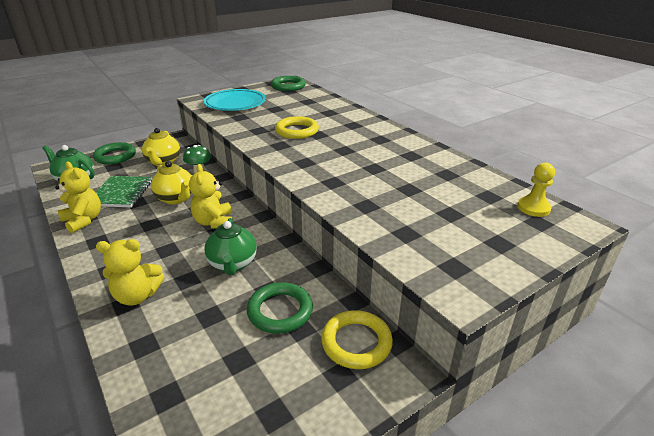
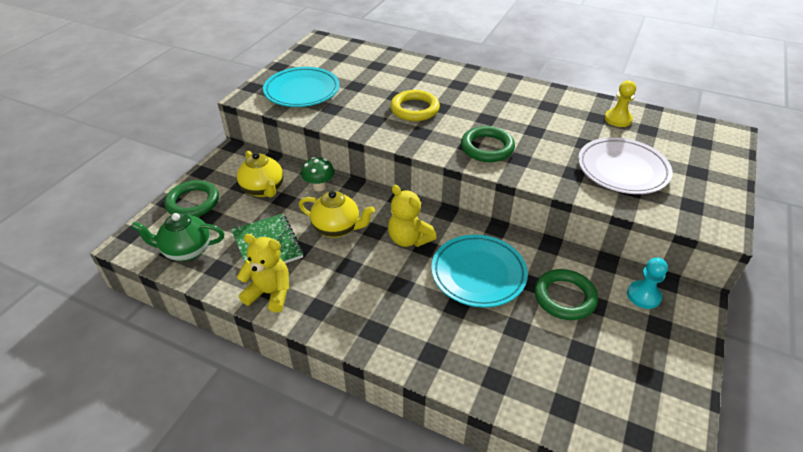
camera: 30 degrees left, 10 degrees up
yellow teddy bear [96,239,164,306] -> none
green teapot [204,218,257,275] -> turquoise plate [431,235,528,307]
green ring [271,76,306,91] -> green ring moved to [461,126,515,162]
yellow ring [321,310,393,369] -> turquoise pawn [627,257,668,309]
yellow pawn [517,163,555,217] -> yellow pawn moved to [604,81,636,127]
none -> white plate [578,137,673,194]

